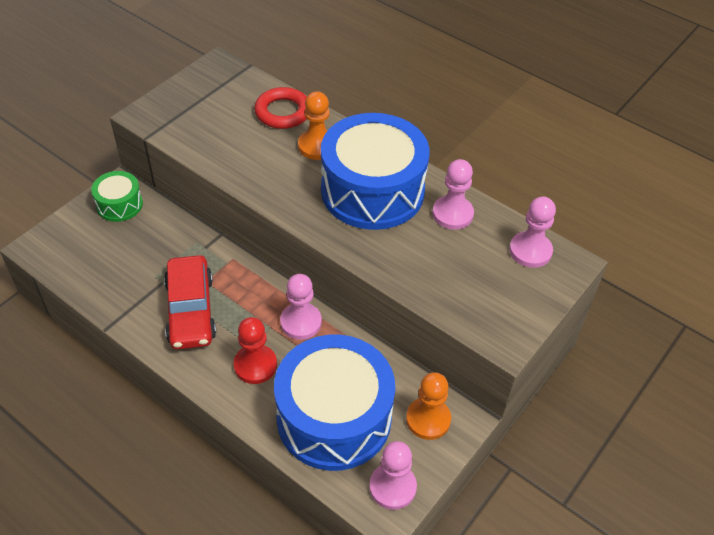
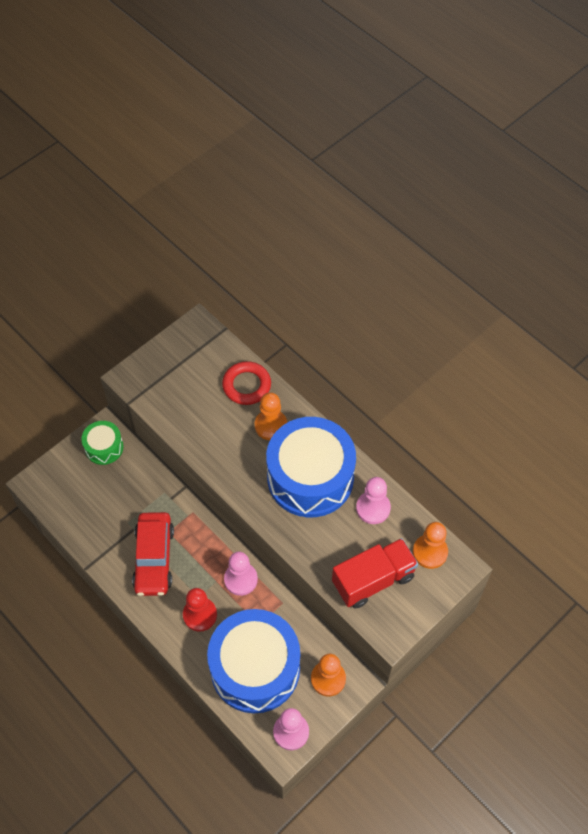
camera: 10 degrees right, 10 degrees up
pink pawn [509,197,556,268] -> orange pawn [413,522,448,569]
none -> red truck [332,538,418,609]

